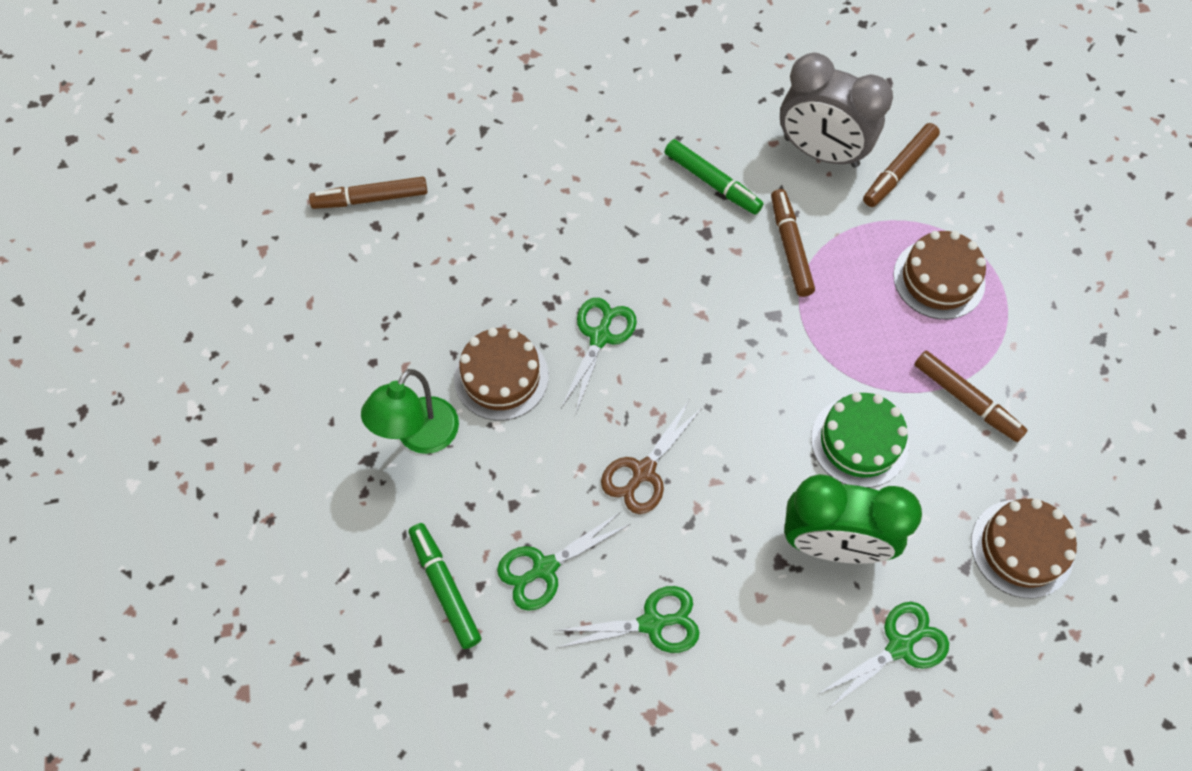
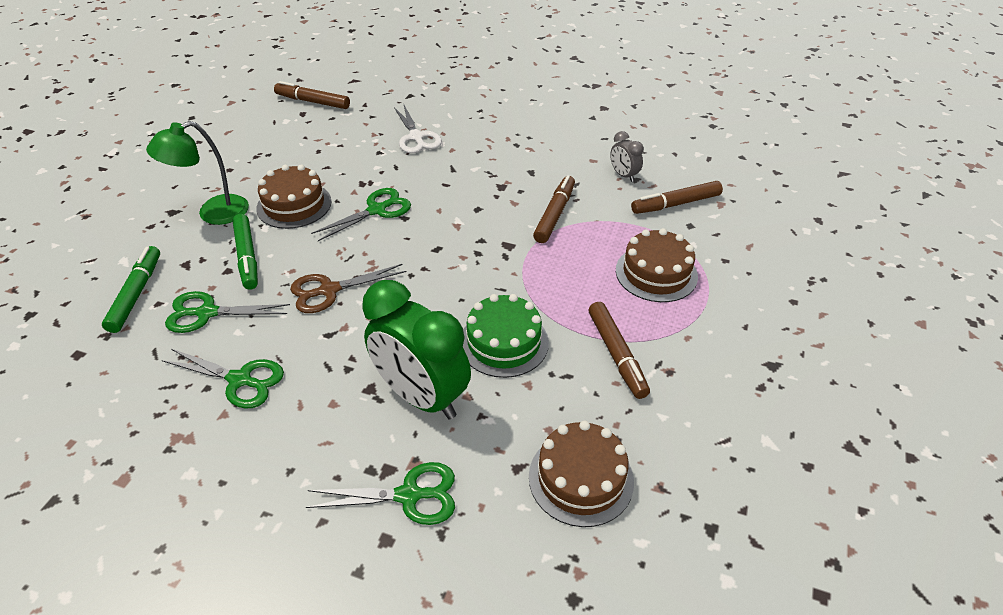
camera: 30 degrees right, 20 degrees down
green marker [664,139,764,215] -> green marker moved to [232,214,258,290]
grey clock [780,53,893,168] -> grey clock [610,131,644,182], size x0.45
none -> white scissors [394,105,442,153]

